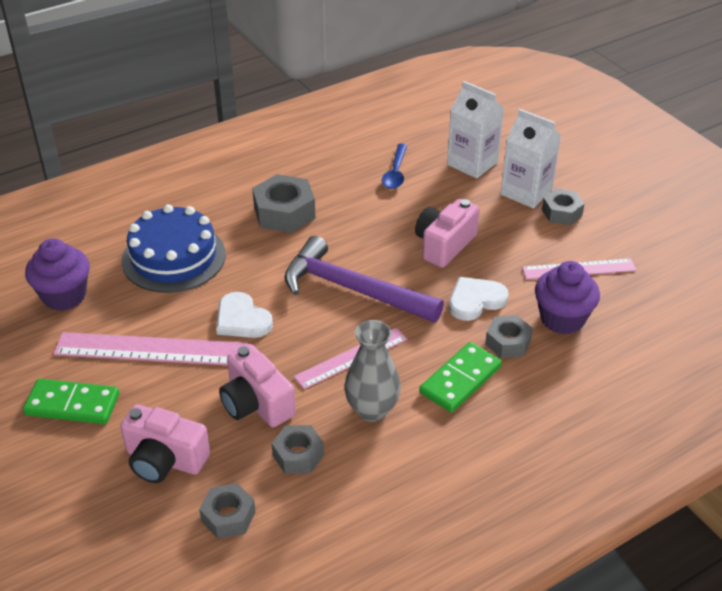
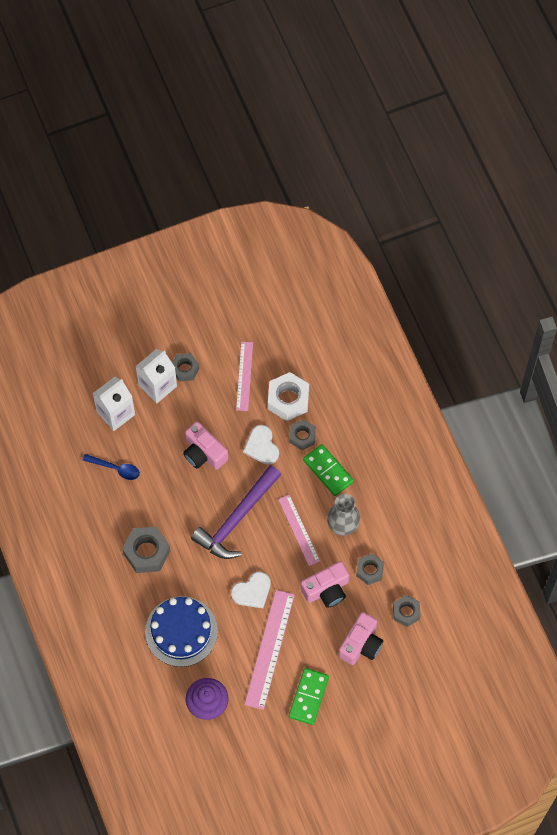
camera: 80 degrees left, 25 degrees up
purple cupcake [535,261,600,335] -> white nut [268,372,309,421]

